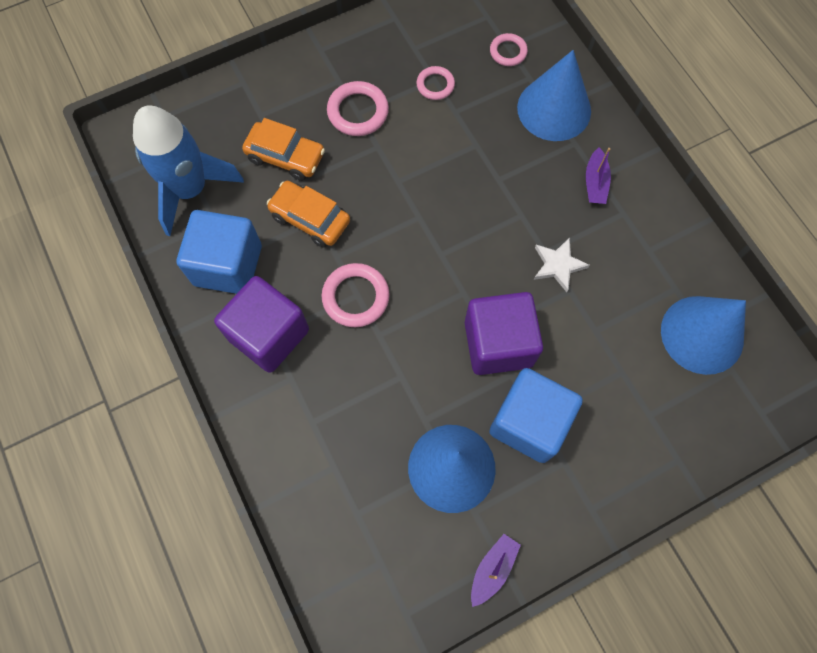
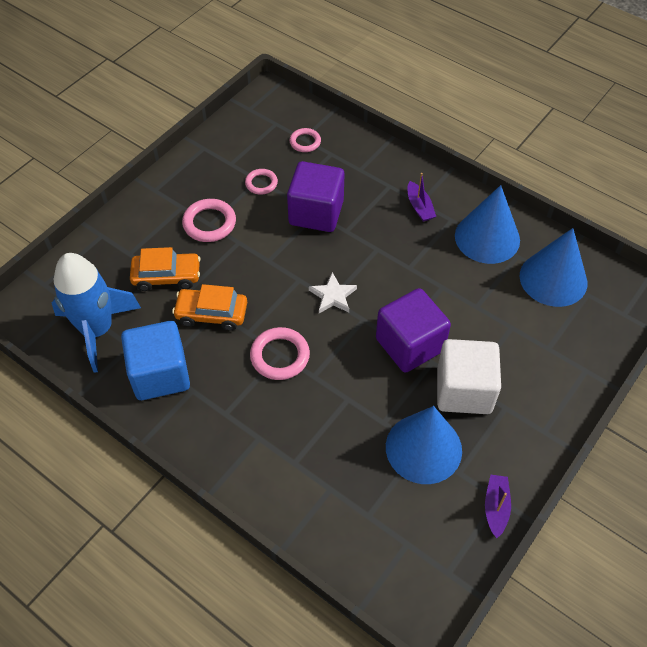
camera: 25 degrees left, 15 degrees down
purple cube [214,276,309,373] -> purple cube moved to [287,161,344,232]
blue cube [489,368,583,463] -> white cube [437,339,501,414]
blue cone [517,50,591,141] -> blue cone moved to [455,185,520,264]
white star [534,238,590,292] -> white star moved to [309,272,357,313]

